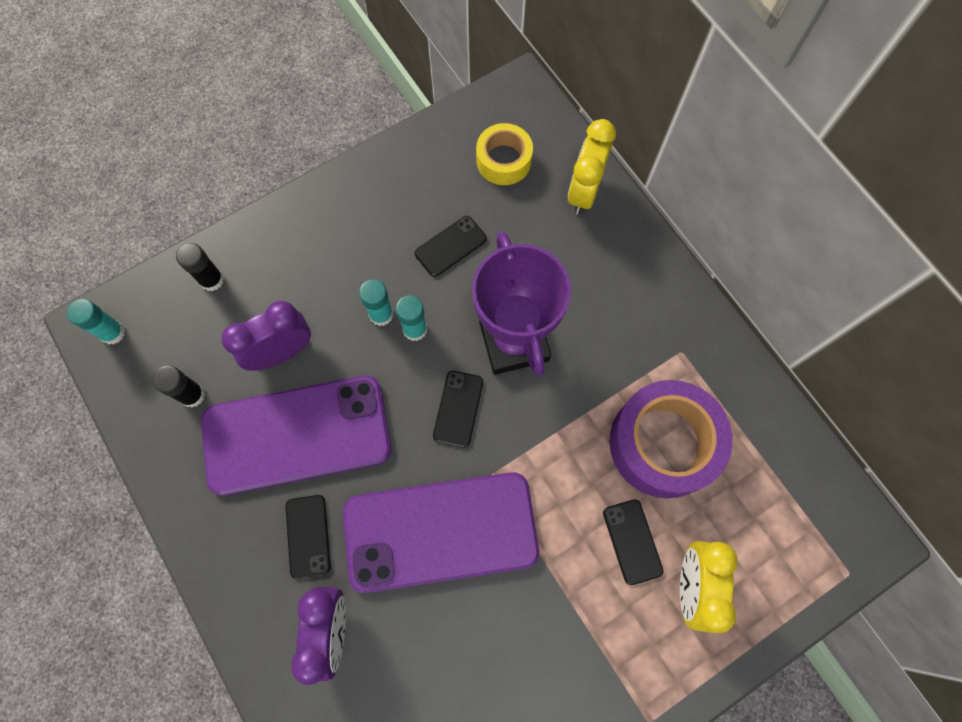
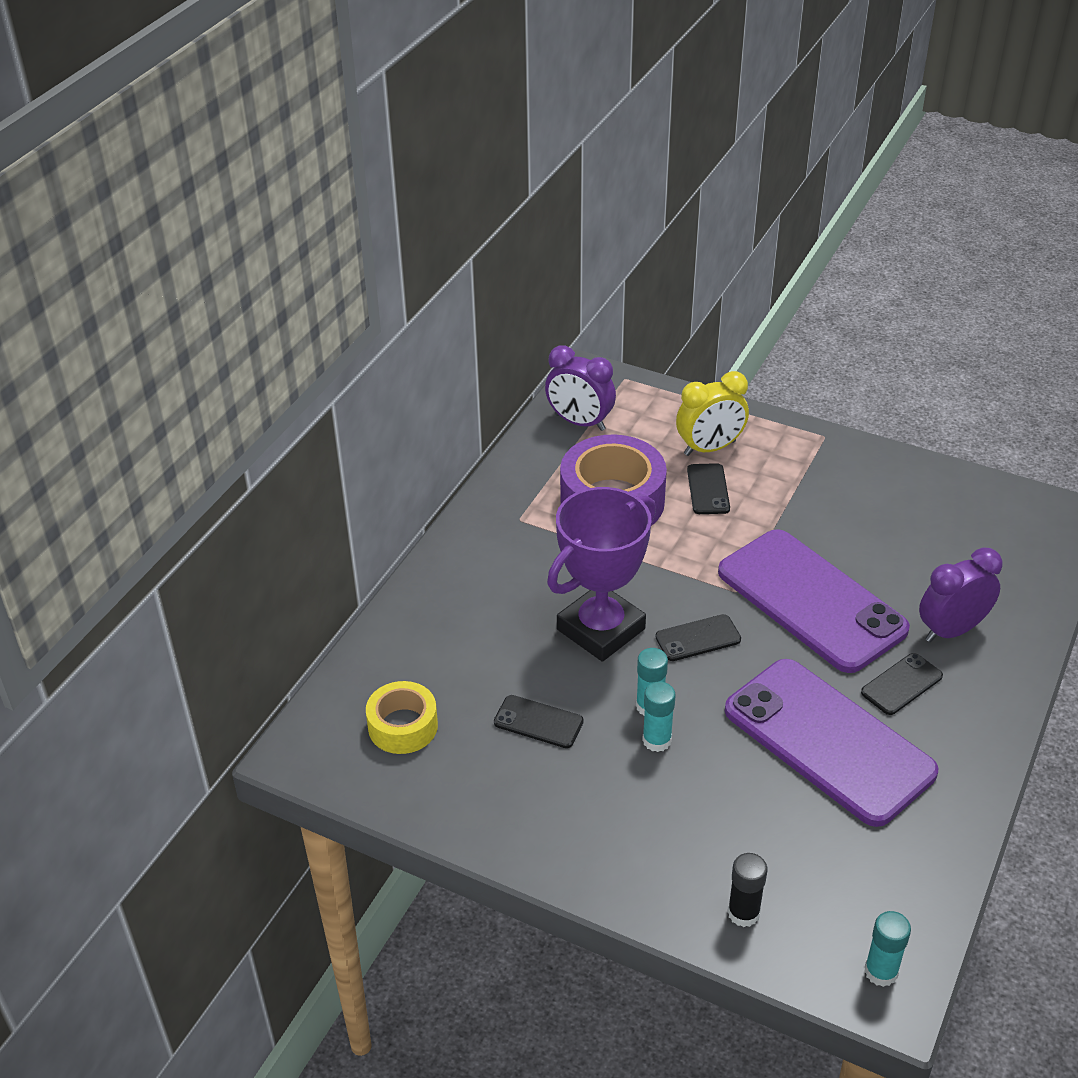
camera: 120 degrees left, 30 degrees down
black glue stick [153,365,205,407] -> none
purple clock [221,301,311,371] -> purple clock moved to [545,345,616,431]
yellow clock [568,119,616,215] -> none
black phone [603,499,664,585] -> black phone turned 45 degrees counterclockwise [687,463,730,514]

